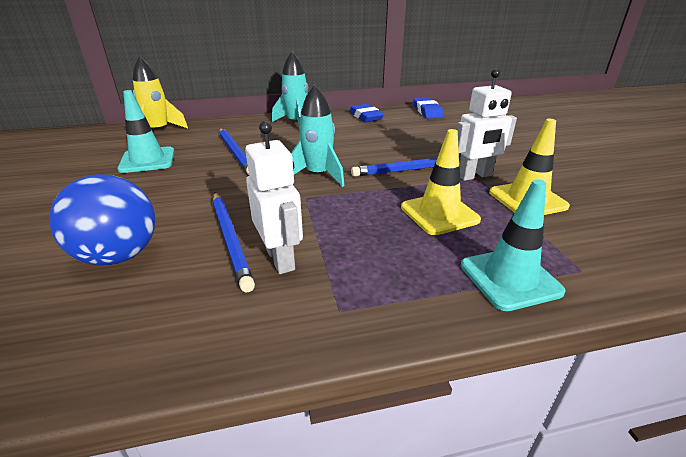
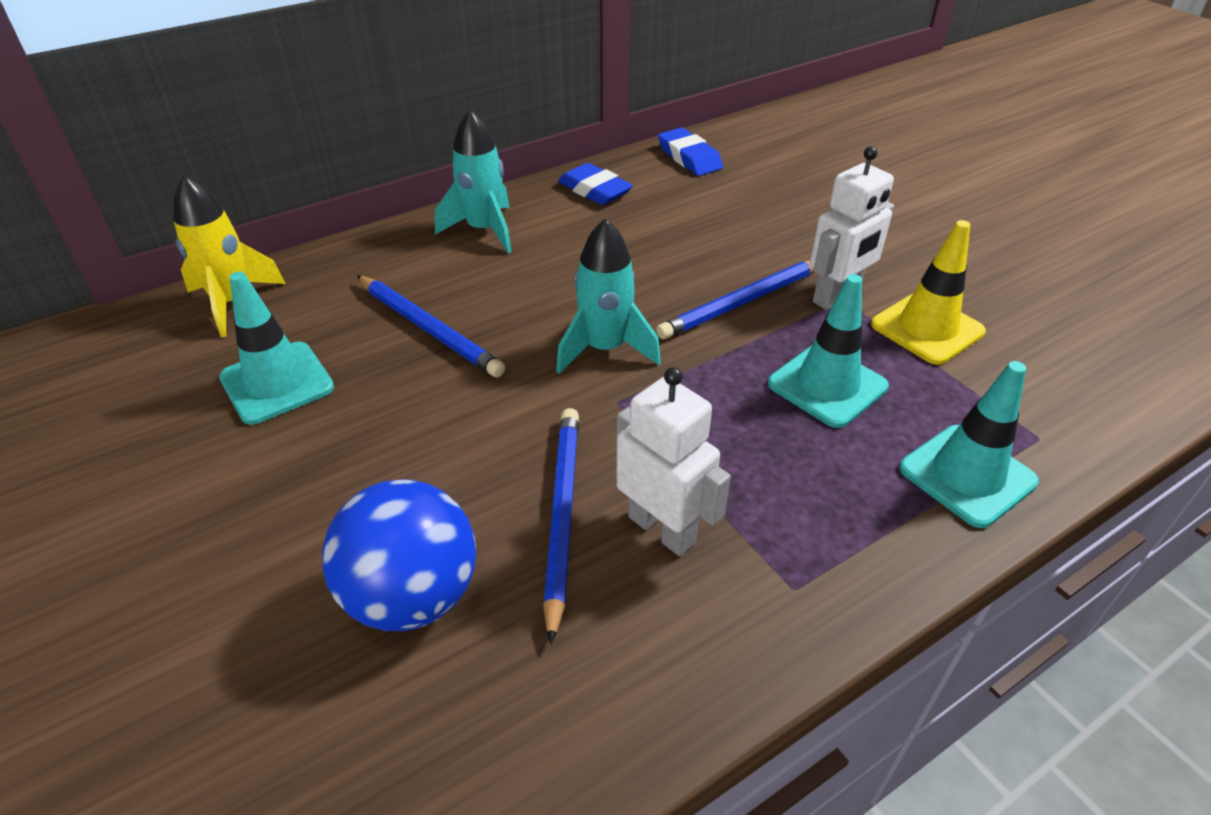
camera: 20 degrees left, 10 degrees up
blue pencil [213,192,255,292] -> blue pencil turned 135 degrees counterclockwise [543,408,579,644]
yellow traffic cone [401,129,481,235] -> turquoise traffic cone [768,274,889,428]

